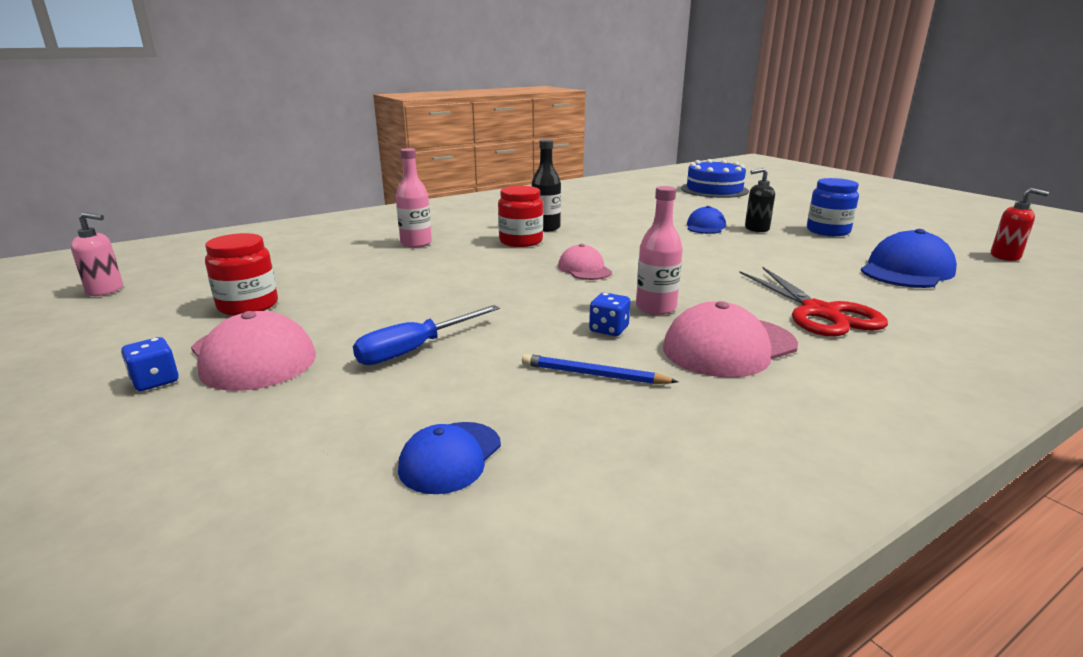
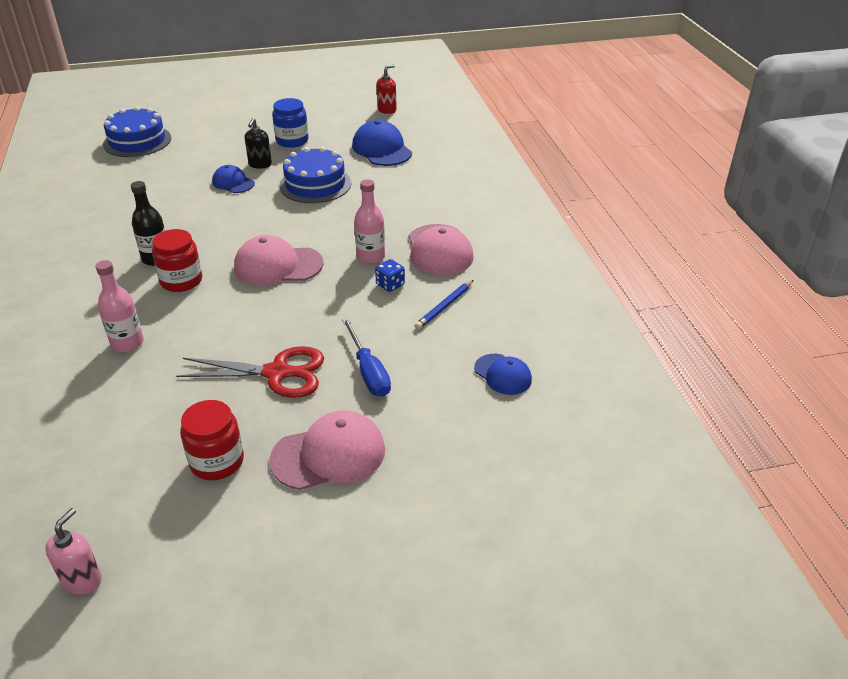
camera: 70 degrees left, 15 degrees up
blue dice [121,337,179,391] -> none
pink cap [558,244,612,280] -> pink cap [234,235,324,285], size x1.66
red scissors [739,267,888,337] -> red scissors moved to [176,346,324,398]
none -> blue cake [279,147,351,203]

